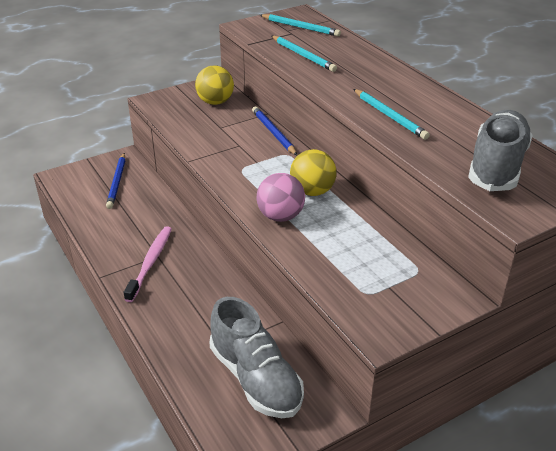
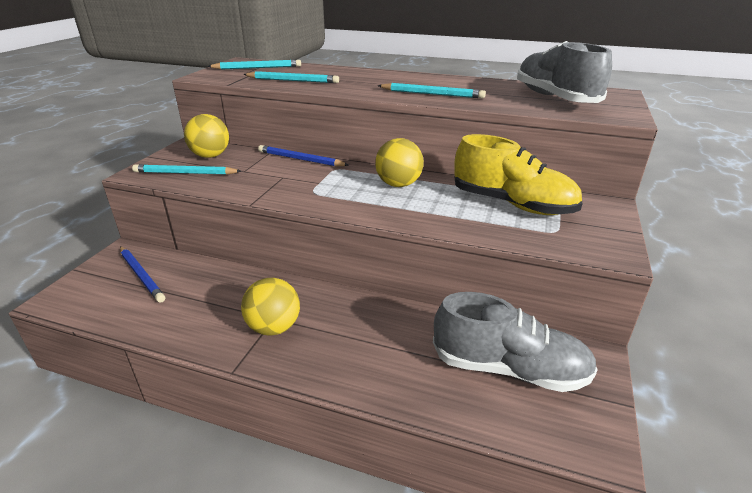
camera: 40 degrees left, 5 degrees down
pink toothbrush [124,226,172,302] -> yellow ball [241,278,300,336]
pink ball [257,173,305,222] -> none
none -> turquoise pencil [132,164,241,175]
none -> yellow shoe [454,134,583,215]

